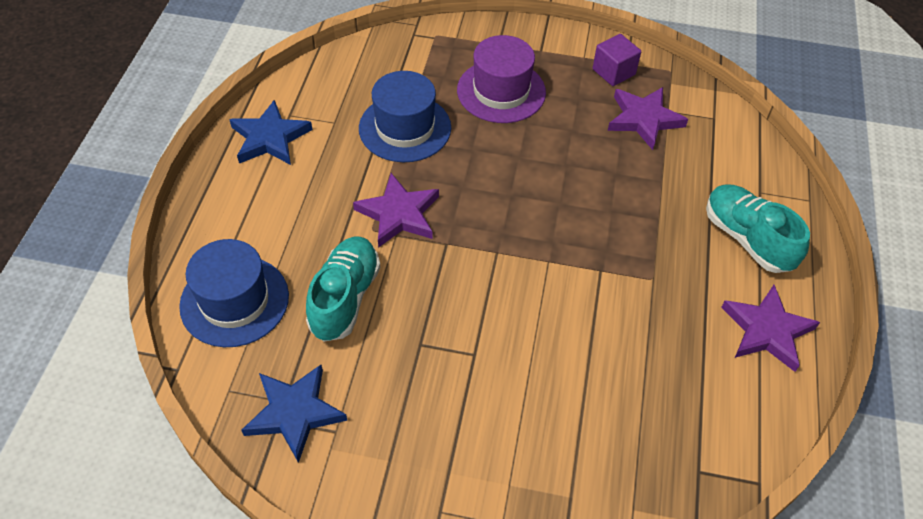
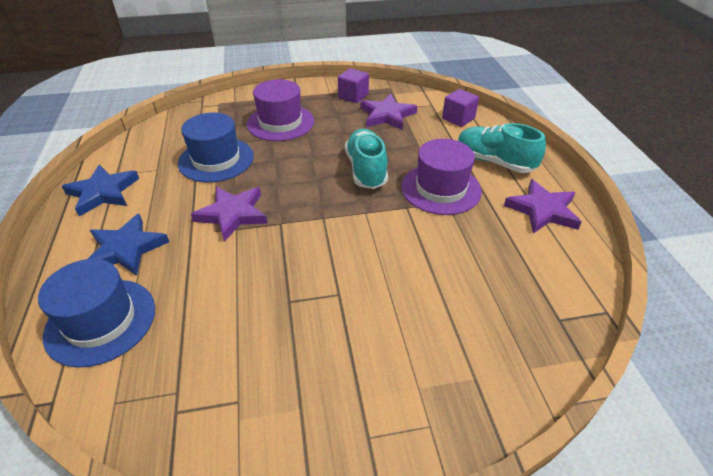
camera: 20 degrees left, 10 degrees down
blue star [241,365,347,463] -> blue star moved to [88,214,169,276]
turquoise shoe [306,237,380,342] -> turquoise shoe moved to [345,129,388,189]
none -> purple hat [401,139,482,215]
none -> purple cube [442,89,479,127]

